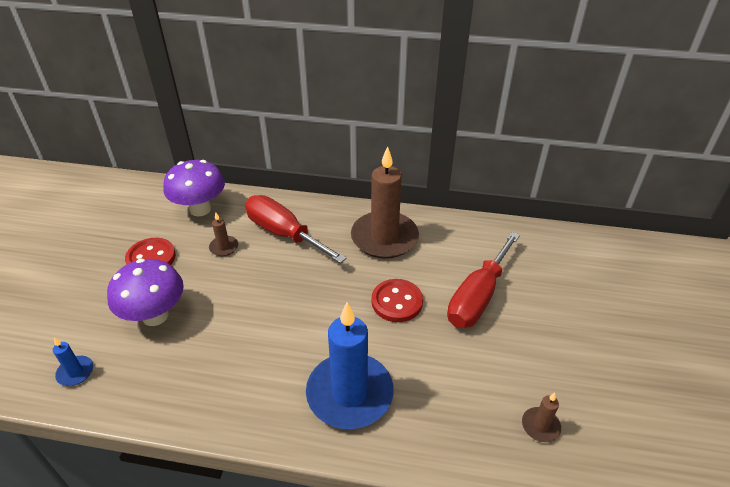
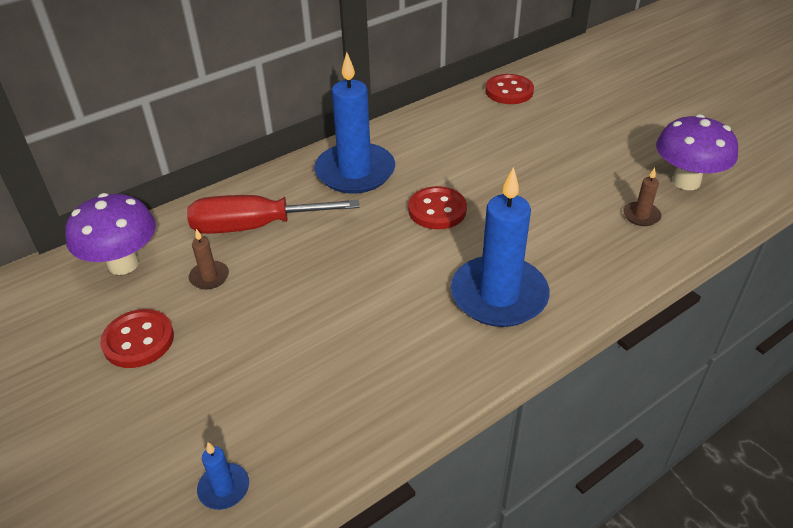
camera: 45 degrees left, 0 degrees up
purple mushroom [107,259,184,326] -> purple mushroom moved to [656,114,738,190]
brown candle [351,146,419,259] -> blue candle [314,52,395,194]
red screwdriver [447,232,520,328] -> none
none -> red button [485,74,534,104]

